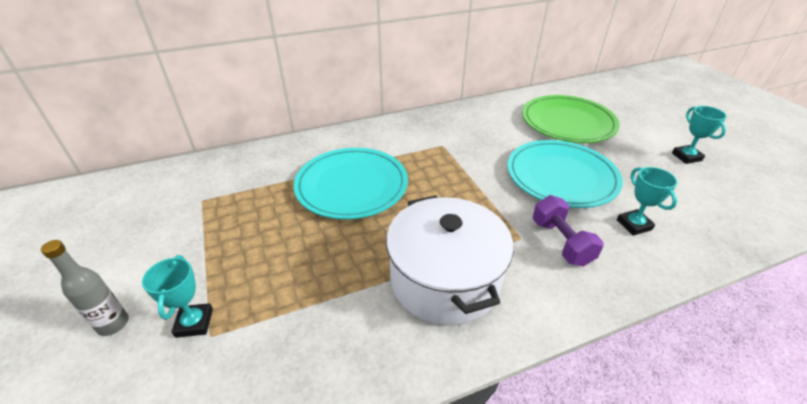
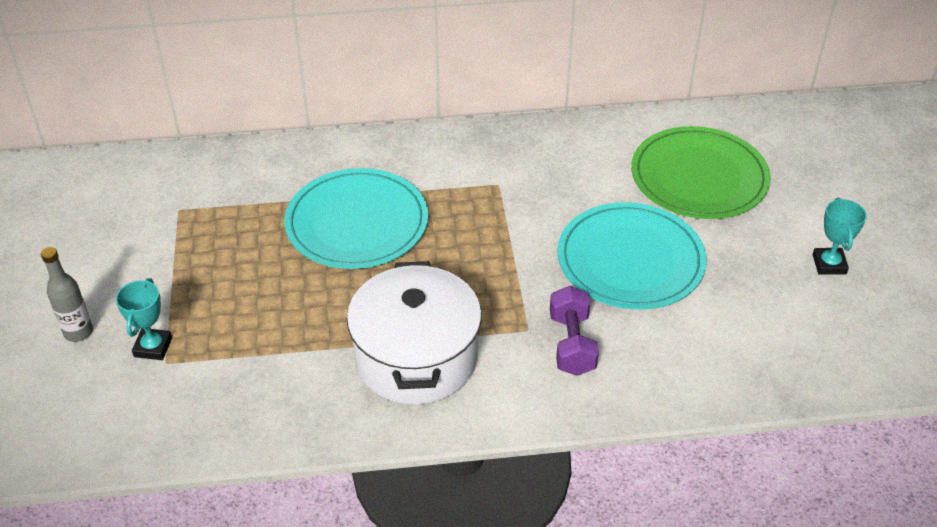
camera: 15 degrees right, 5 degrees up
turquoise trophy [617,167,678,236] -> none

